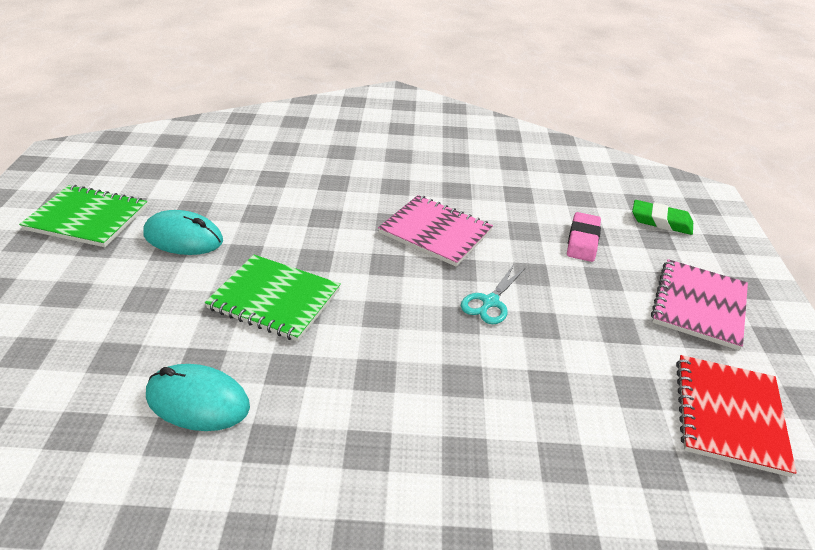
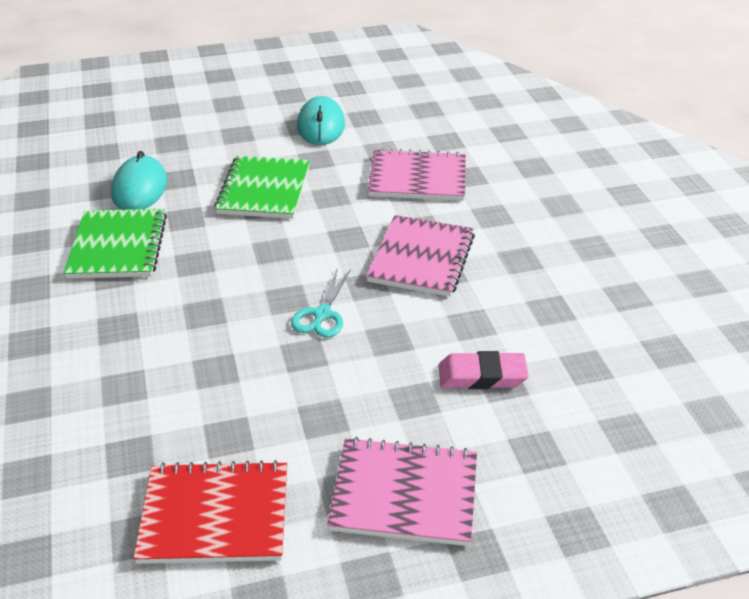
camera: 75 degrees right, 0 degrees up
green notebook [19,185,148,247] -> green notebook moved to [64,209,167,279]
turquoise scissors [461,266,525,324] -> turquoise scissors turned 90 degrees counterclockwise [291,269,351,338]
green eraser [632,200,693,235] -> none
none -> pink notebook [368,148,466,201]

